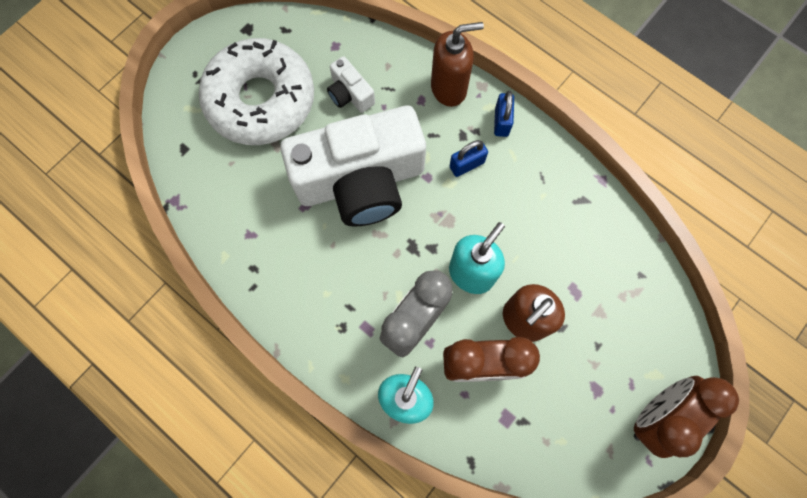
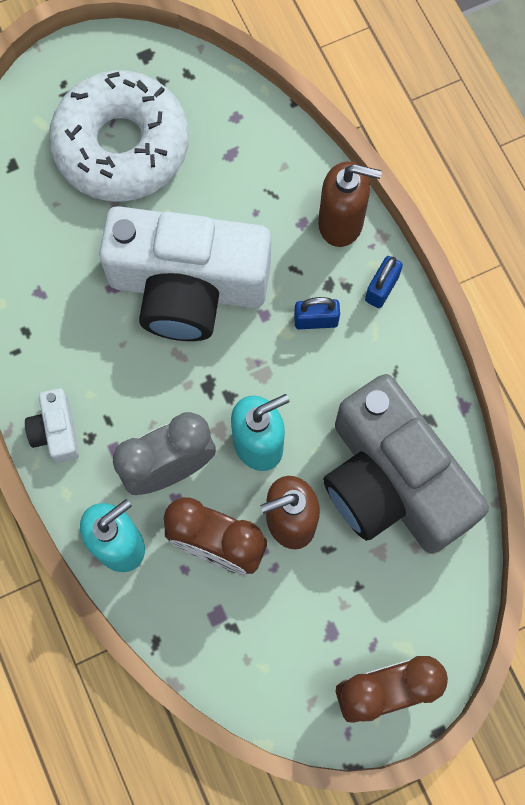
camera: 25 degrees right, 0 degrees up
white camera [327,56,375,113] -> white camera moved to [25,388,79,463]
none -> grey camera [323,374,489,554]

